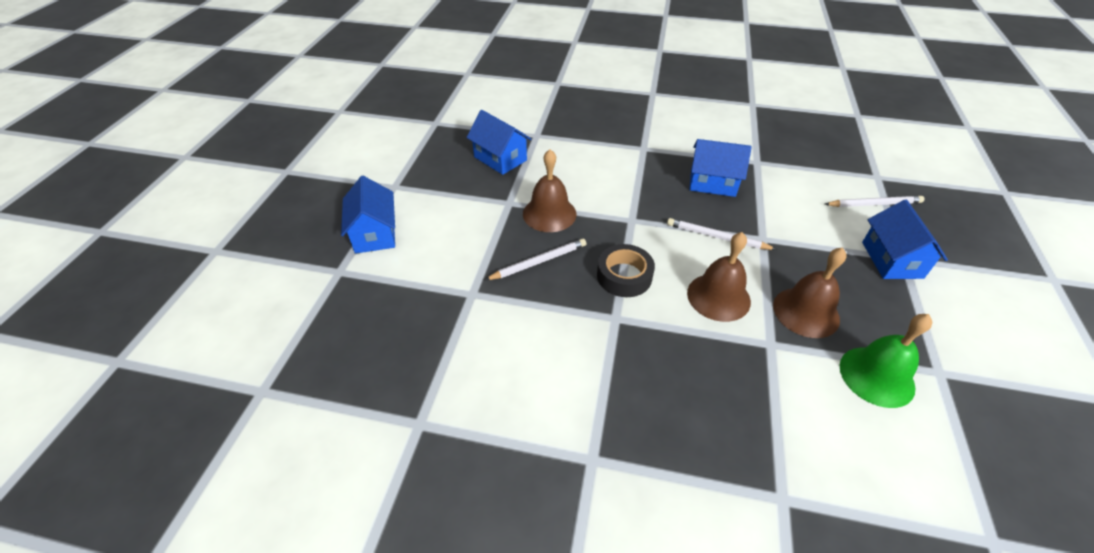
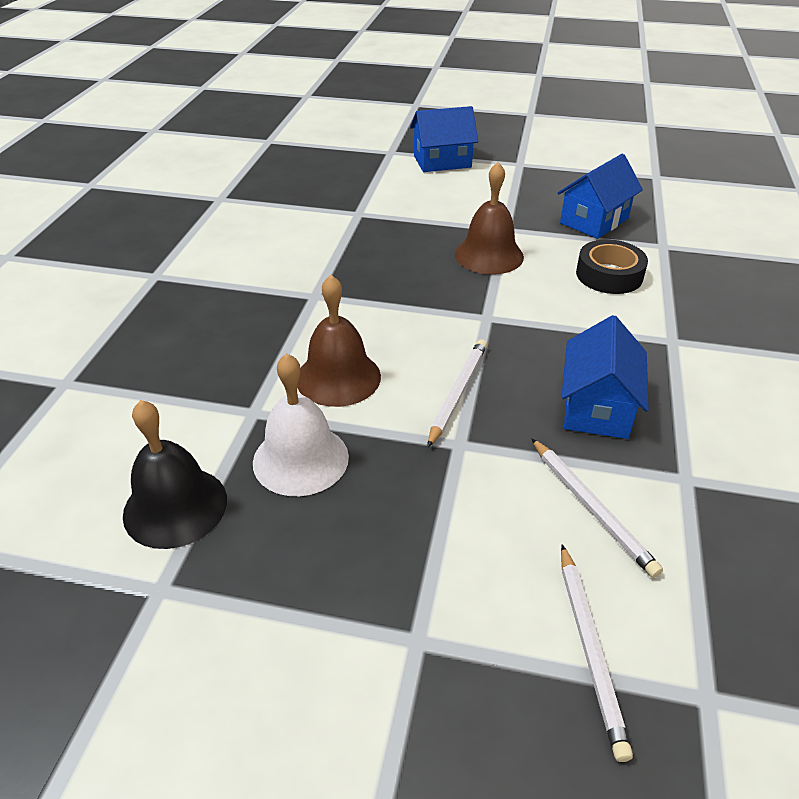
camera: 90 degrees right, 5 degrees down
white pencil [485,239,586,280] -> white pencil moved to [531,438,663,578]
black tape [597,244,655,297] -> black tape moved to [576,239,648,294]
brown bell [773,247,847,338] -> white bell [253,353,349,496]
green bell [840,314,932,408] -> black bell [123,400,227,549]
blue house [862,200,948,279] -> none

